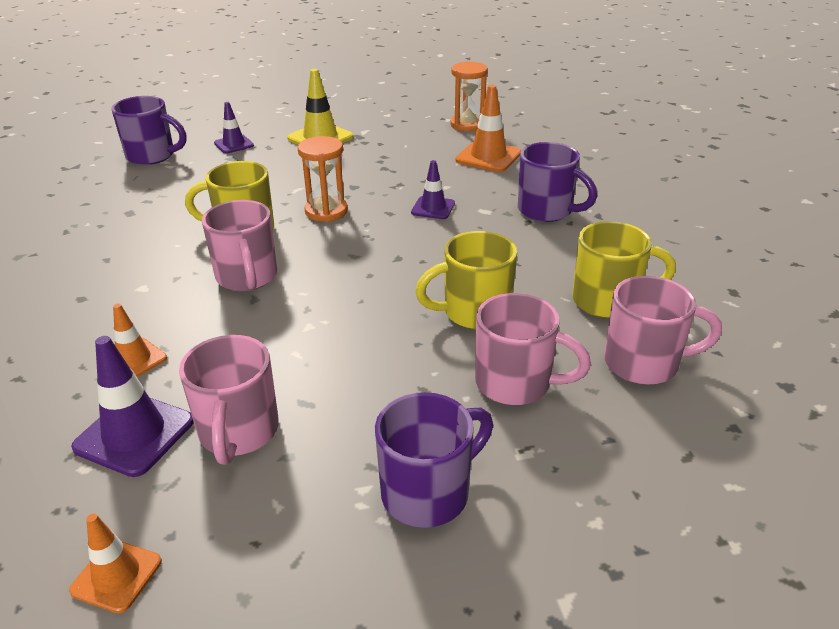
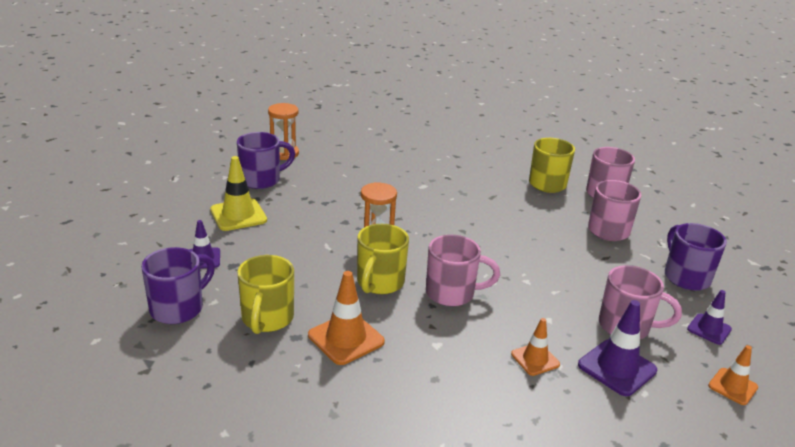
camera: 70 degrees left, 5 degrees down
purple traffic cone [411,160,455,219] -> purple traffic cone moved to [687,290,732,345]
yellow mug [415,231,517,330] -> yellow mug moved to [237,255,294,334]
orange traffic cone [455,85,521,172] -> orange traffic cone moved to [308,271,385,365]
purple mug [518,142,597,222] -> purple mug moved to [237,132,295,189]

